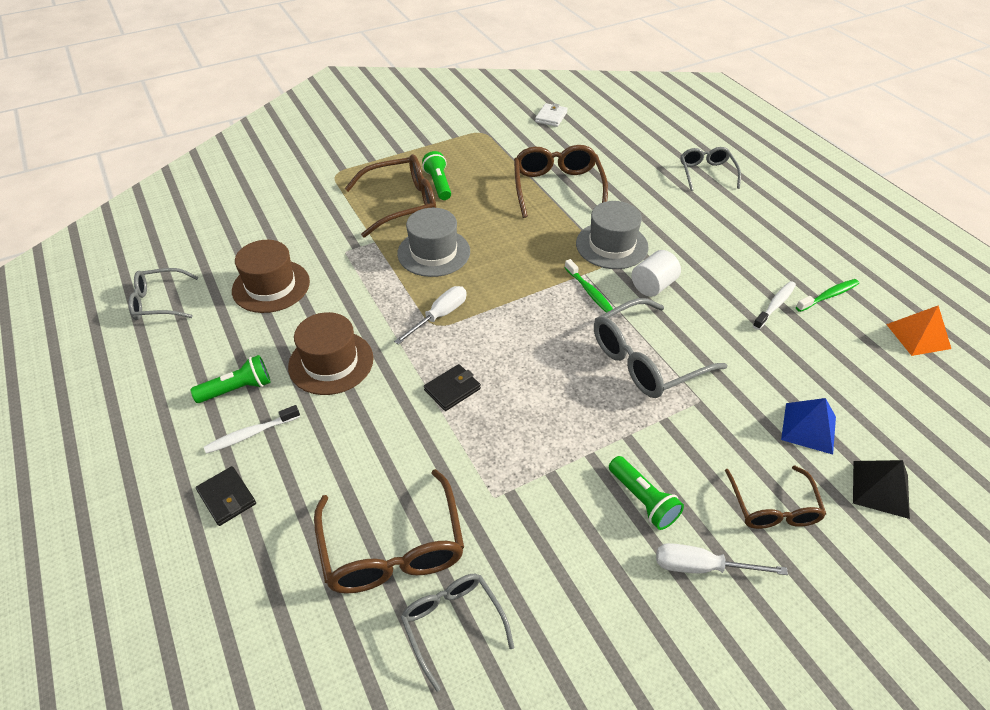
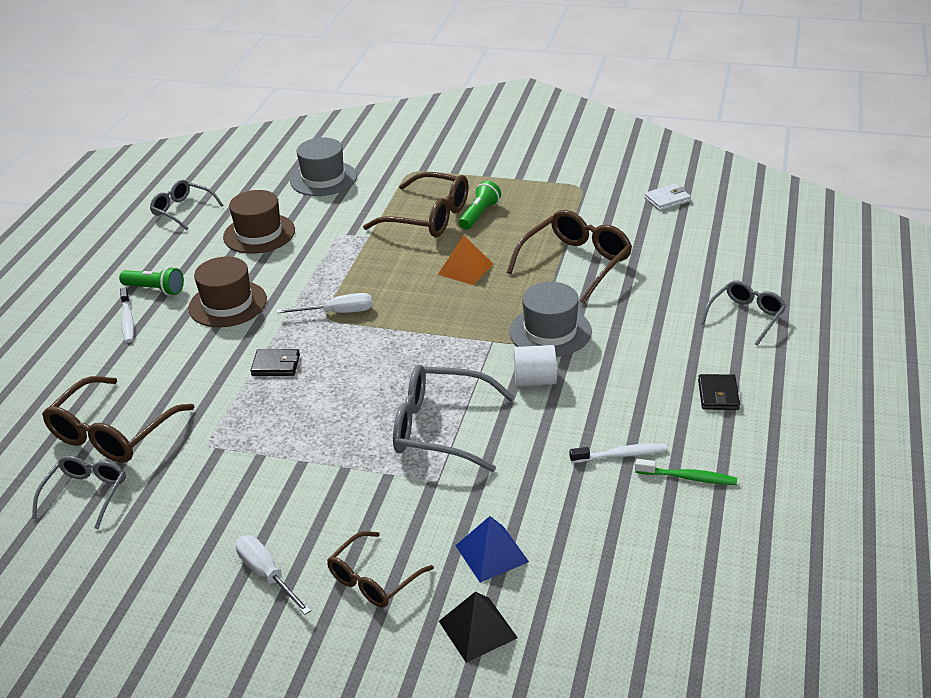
camera: 45 degrees right, 10 degrees down
black wallet [196,466,256,526] -> black wallet moved to [698,374,740,410]
white toothbrush [204,405,300,454] -> white toothbrush turned 120 degrees counterclockwise [120,287,134,343]
grey hat [397,208,470,277] -> grey hat moved to [290,138,357,196]
green toothbrush [564,259,613,313] -> none
green flashlight [609,456,684,530] -> none
orange pyramid [886,305,951,356] -> orange pyramid moved to [438,235,493,285]

